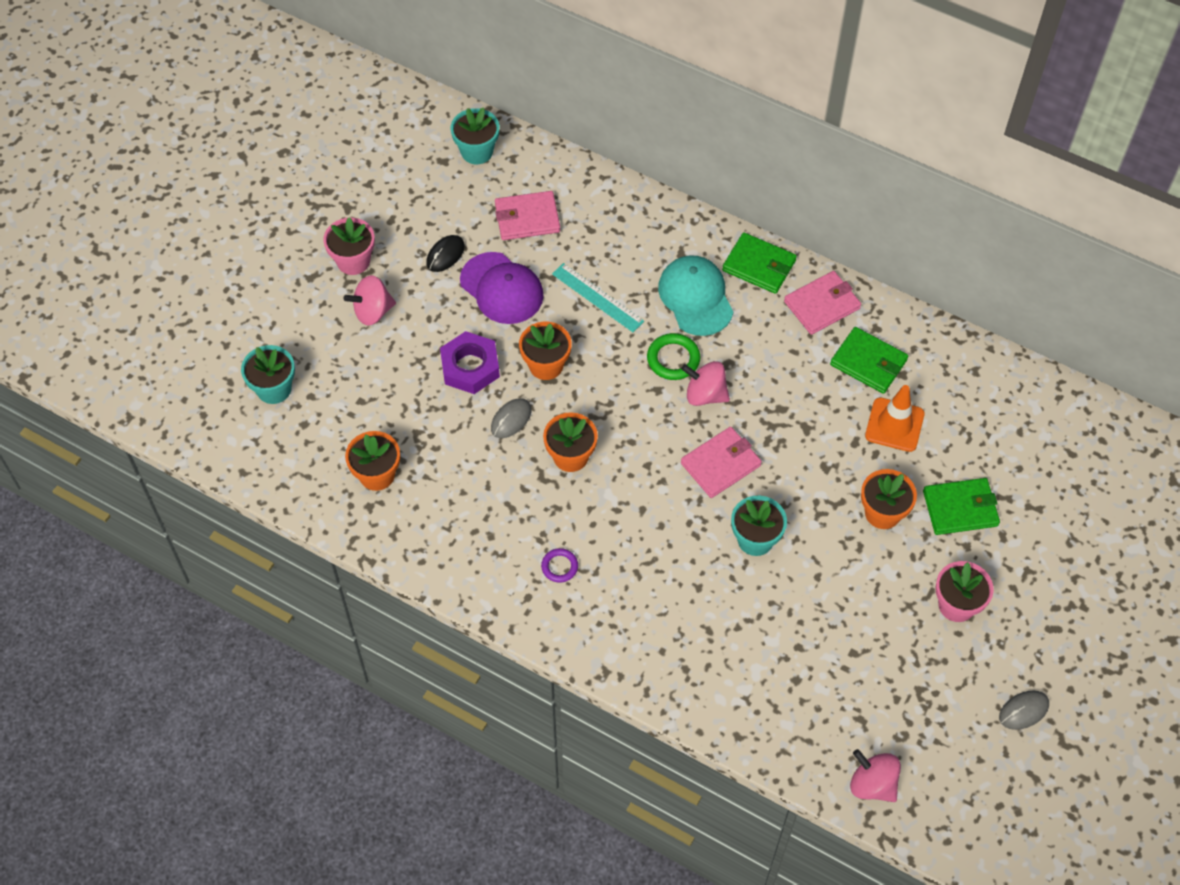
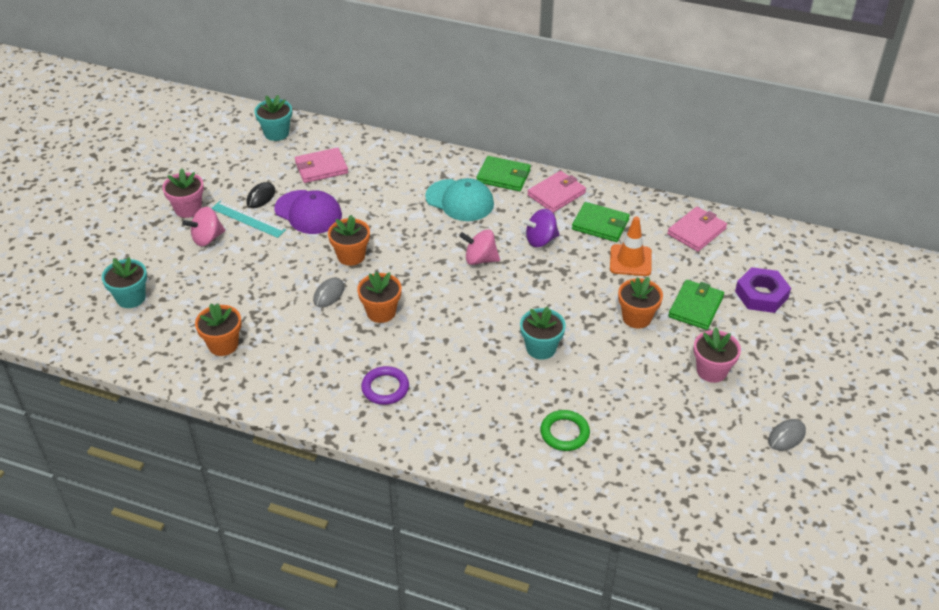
camera: 10 degrees left, 15 degrees down
purple nut [440,331,500,394] -> purple nut moved to [735,267,791,313]
purple ring [541,548,578,583] -> purple ring [361,366,409,405], size x1.54
turquoise ruler [552,263,644,332] -> turquoise ruler moved to [211,201,286,238]
green ring [647,333,700,380] -> green ring moved to [540,410,590,451]
turquoise cap [658,255,733,336] -> turquoise cap turned 150 degrees clockwise [425,178,494,221]
pink wallet [681,427,762,498] -> pink wallet moved to [667,207,727,252]
pink spinning top [850,749,901,802] -> none
green wallet [923,478,1000,535] -> green wallet turned 45 degrees counterclockwise [668,280,724,330]
none -> purple spinning top [522,209,560,247]

